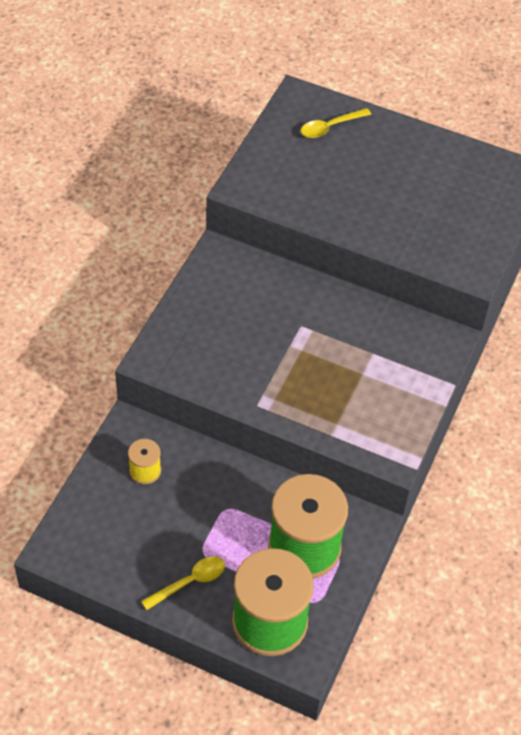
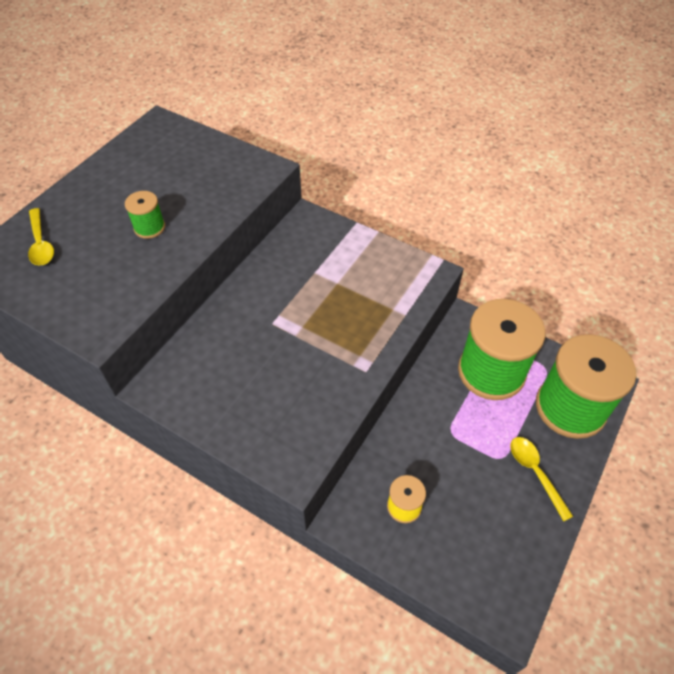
camera: 80 degrees left, 0 degrees up
none -> green spool [125,191,165,239]

